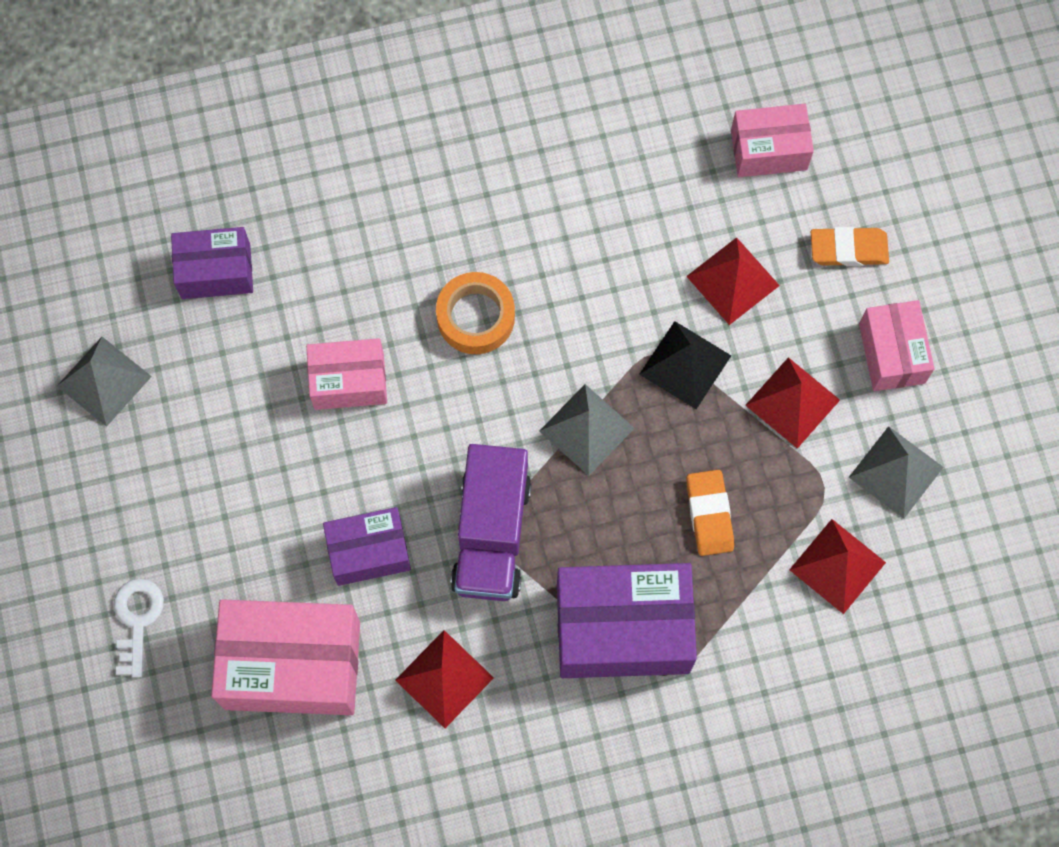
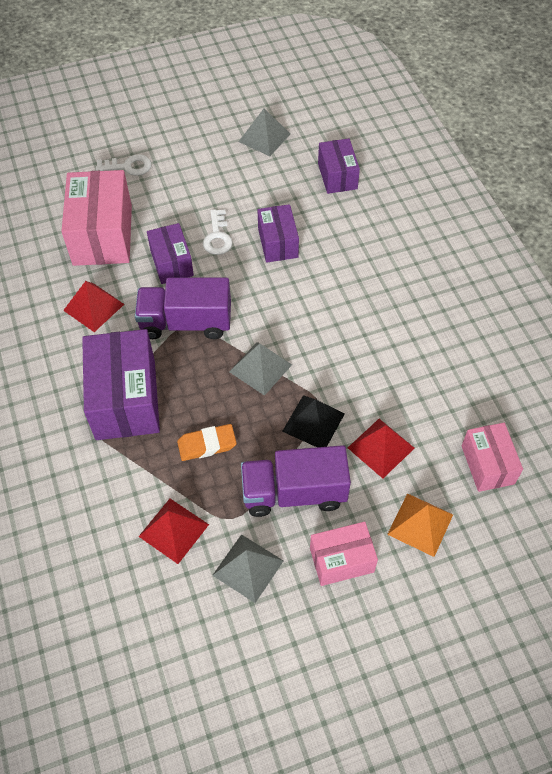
camera: 85 degrees right, 15 degrees down
pink box [306,338,387,410] -> purple box [257,204,299,263]
orange tape [436,272,515,354] -> none
red pyramid [745,357,840,448] -> purple truck [241,445,351,517]
orange eraser [811,227,889,266] -> orange pyramid [387,493,453,557]
none -> white key [203,209,233,255]

